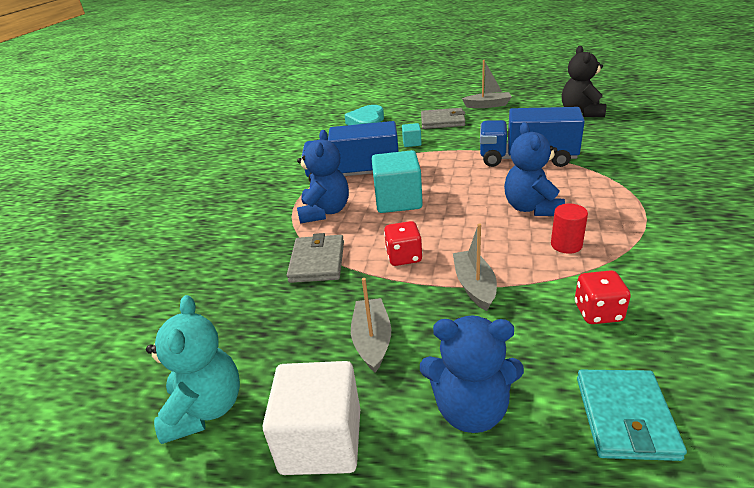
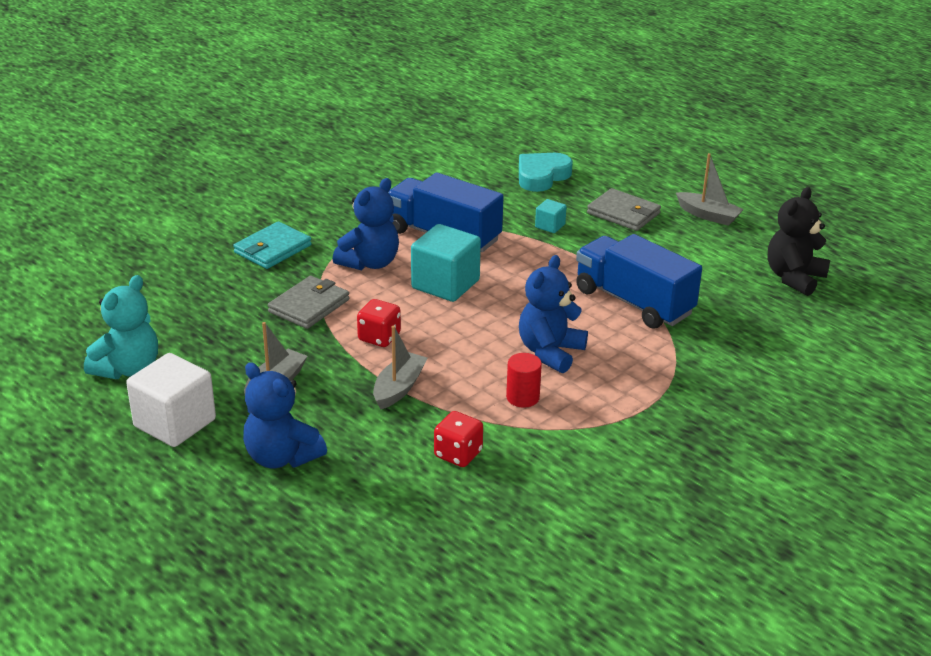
camera: 30 degrees right, 0 degrees up
turquoise wallet [577,370,687,461] -> turquoise wallet moved to [233,221,312,269]

